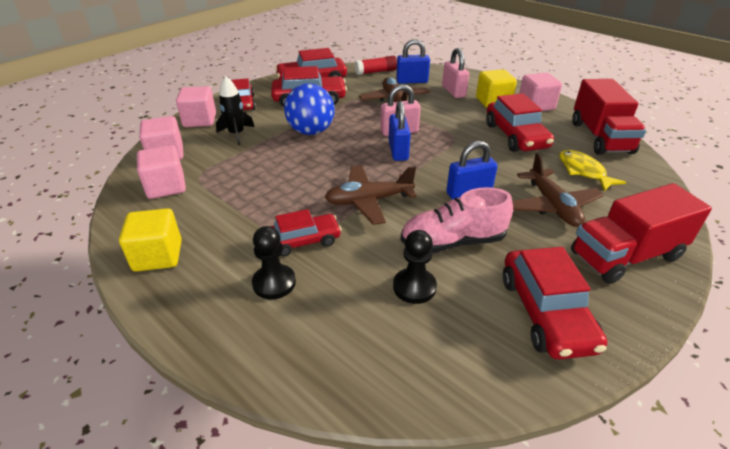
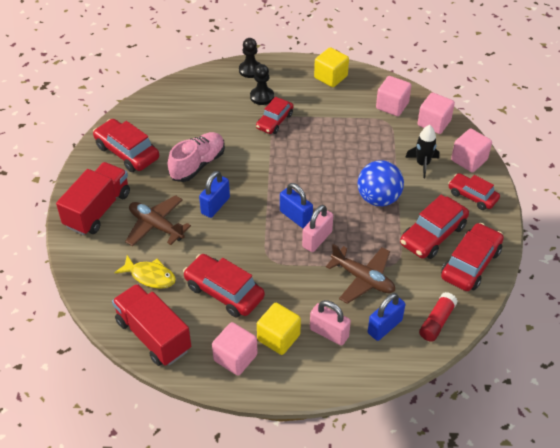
camera: 140 degrees right, 10 degrees up
brown plane [325,166,417,225] -> none
black pawn [393,230,437,304] -> black pawn moved to [239,38,260,78]

